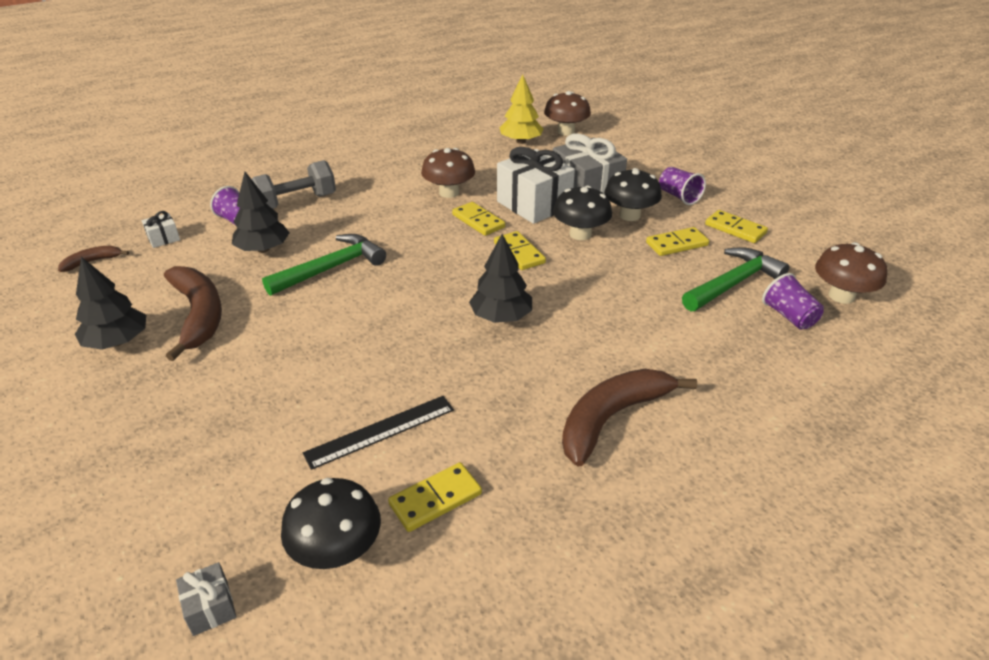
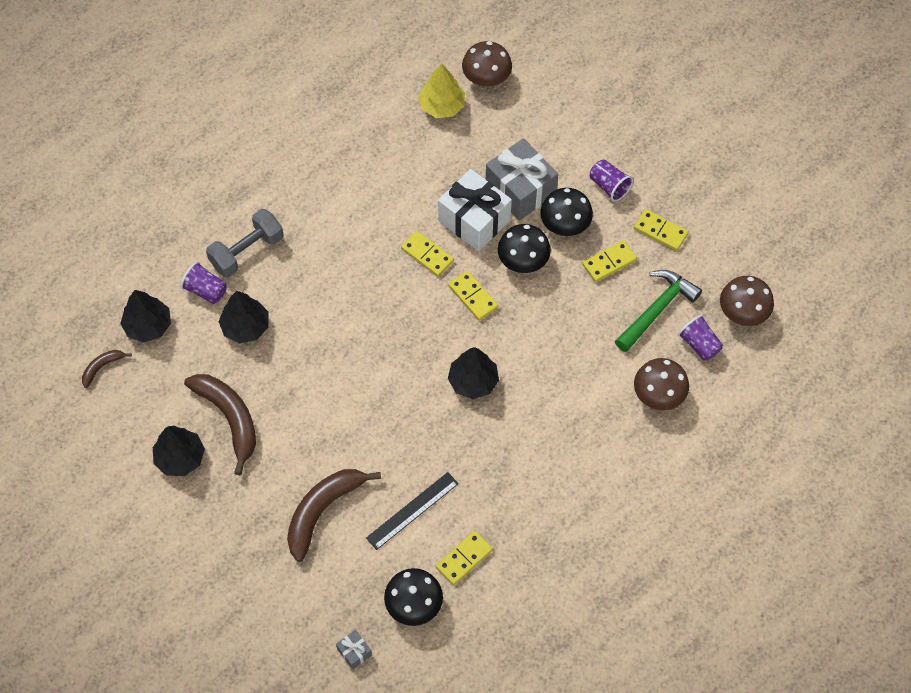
camera: 10 degrees left, 25 degrees up
white gift [142,211,180,248] -> black tree [120,290,171,343]
green hammer [262,234,386,296] -> none
brown mushroom [421,148,475,198] -> brown mushroom moved to [634,358,689,410]
brown banana [562,369,697,467] -> brown banana moved to [287,469,381,562]

